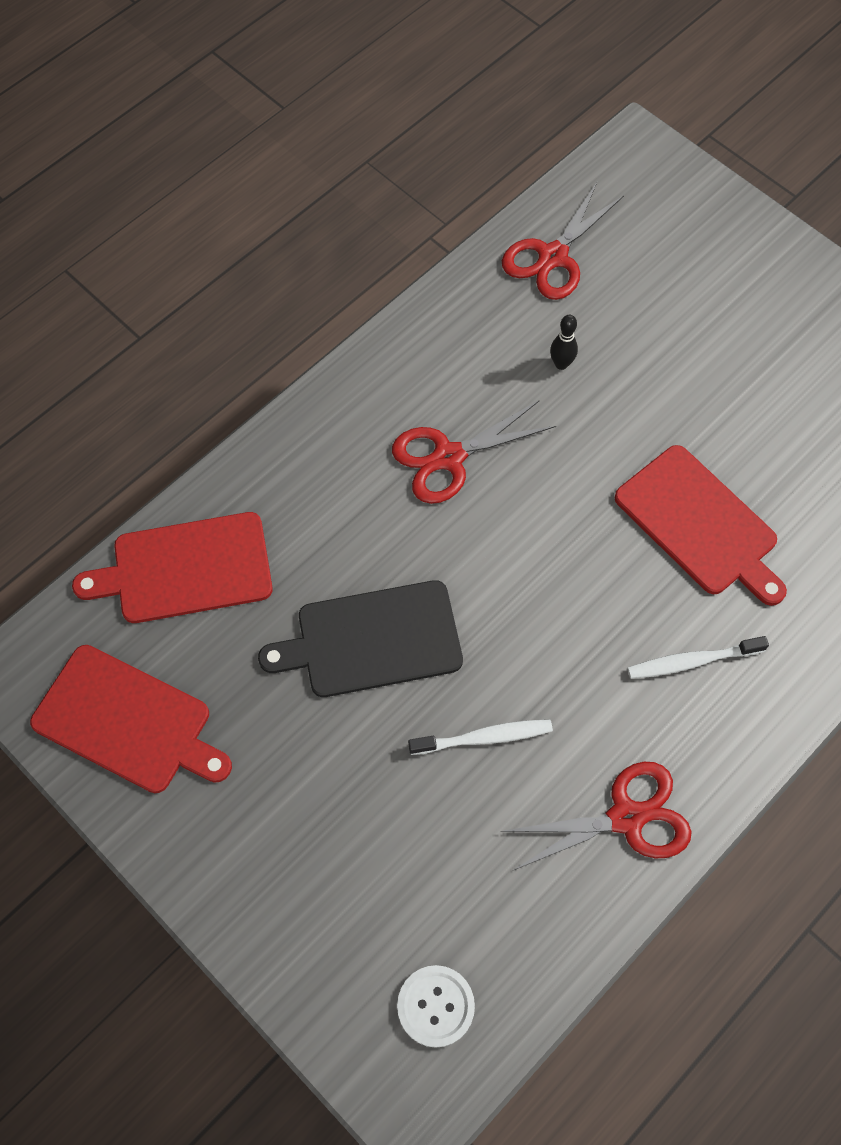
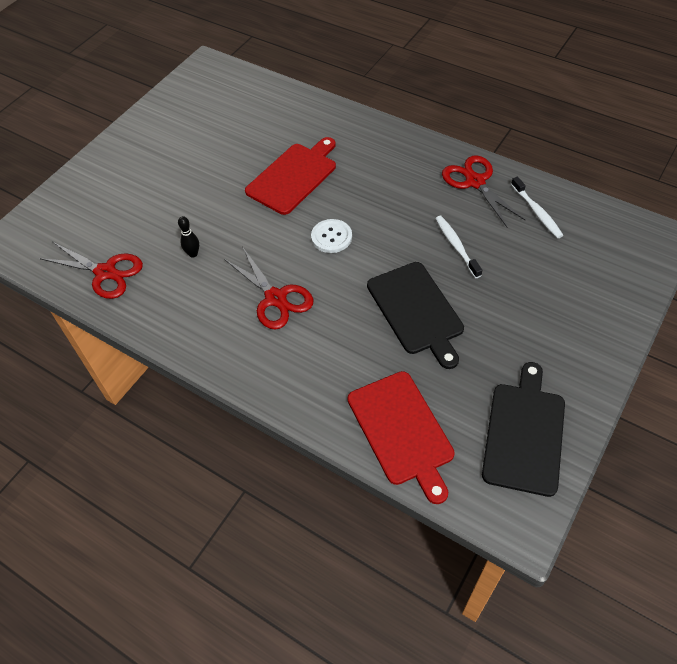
camera: 100 degrees left, 10 degrees down
red cutting board [30,645,232,793] -> black cutting board [482,362,565,497]
white button [397,965,475,1048] -> white button moved to [311,219,352,253]
white toothbrush [628,636,769,679] -> white toothbrush moved to [511,177,563,238]

